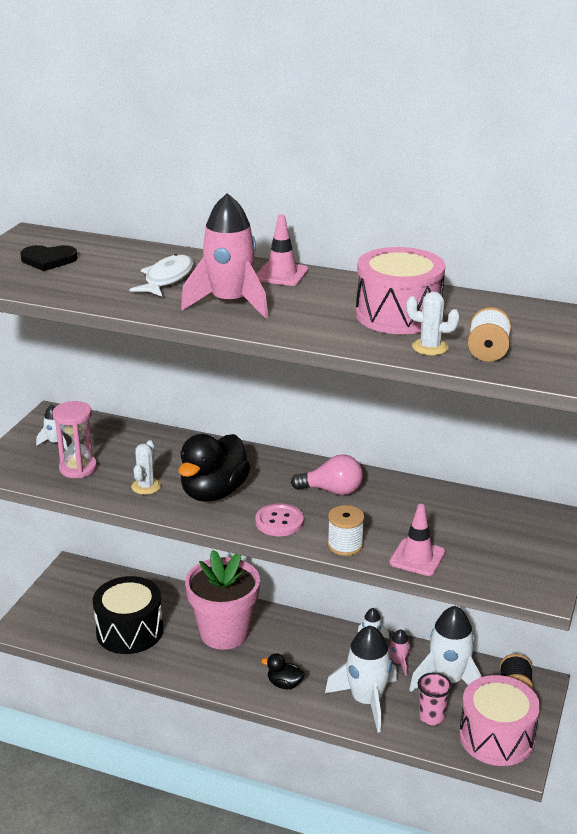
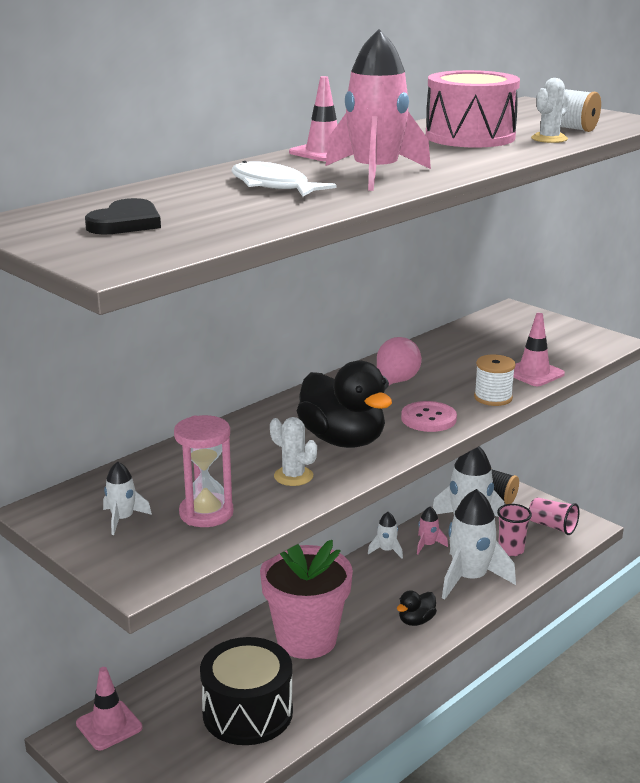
camera: 65 degrees left, 5 degrees down
pink drum [459,675,540,766] -> pink cup [529,497,580,535]
none -> pink traffic cone [76,667,142,750]

